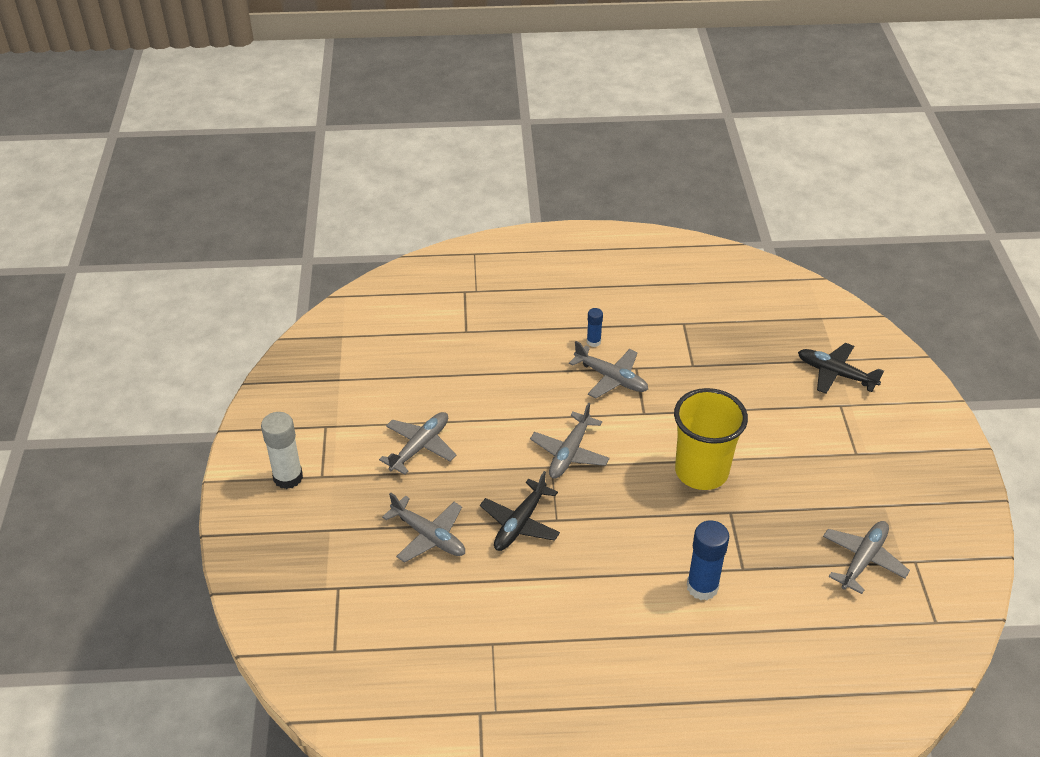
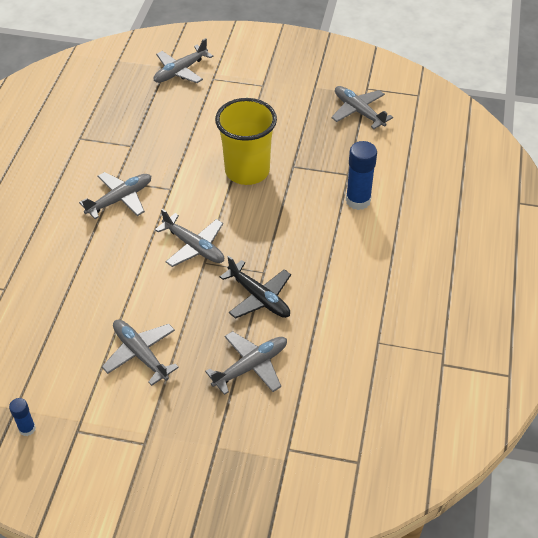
camera: 75 degrees left, 5 degrees up
white glue stick [261,412,303,489] -> none
blue glue stick [587,308,603,347] -> blue glue stick moved to [9,398,36,436]
black plane [798,343,884,394] -> grey plane [154,38,213,83]

